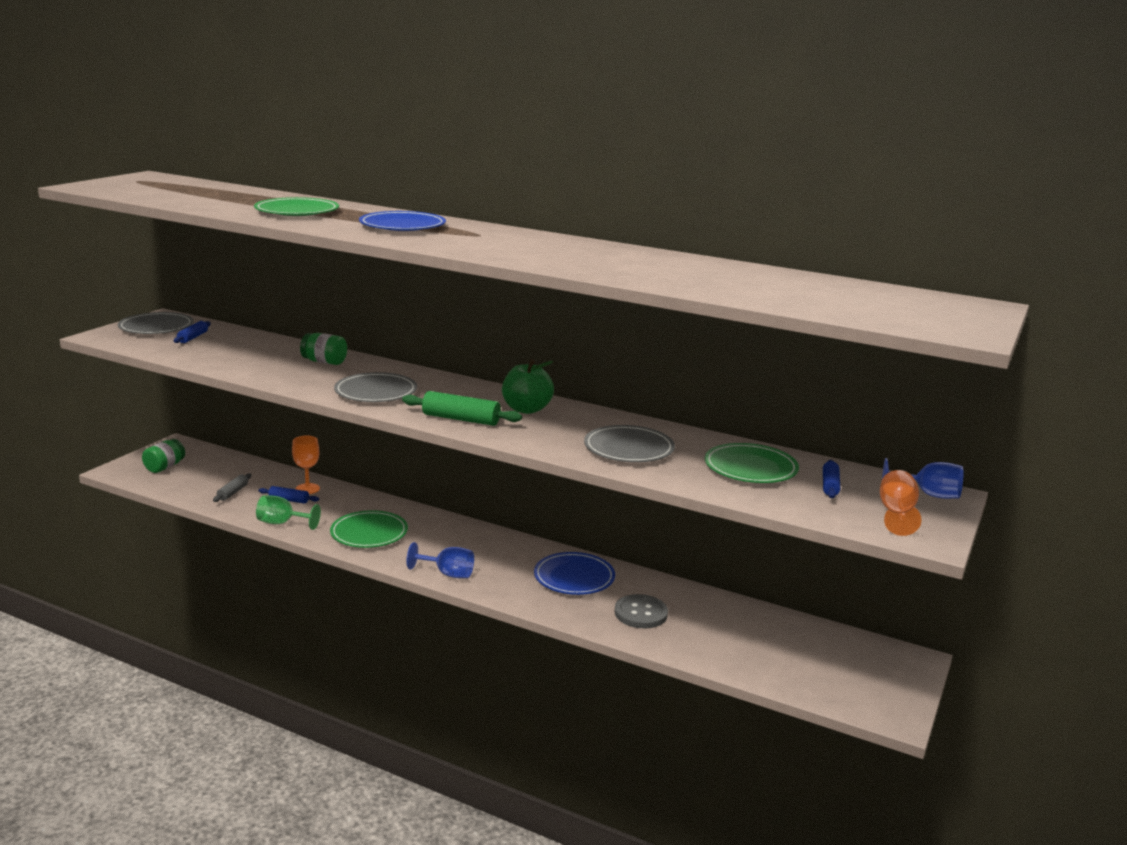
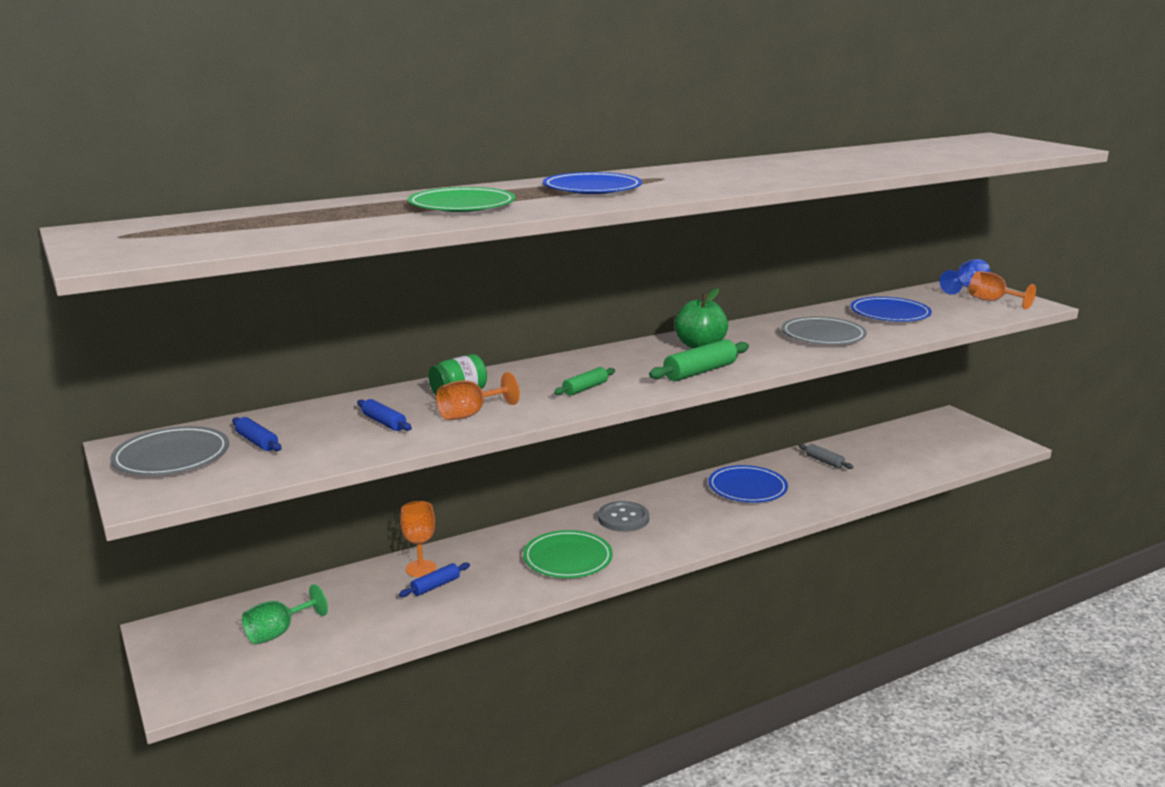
camera: 55 degrees left, 0 degrees up
green jar [142,439,185,473] -> none
grey rolling pin [213,473,251,502] -> grey rolling pin moved to [798,444,854,469]
green goblet [256,495,321,530] -> green goblet moved to [242,584,328,645]
grey plate [334,372,417,402] -> green rolling pin [554,367,615,396]
blue goblet [406,542,474,578] -> none
grey button [615,594,668,628] -> grey button moved to [598,501,649,532]
green plate [705,443,799,483] -> blue plate [850,297,932,321]
blue rolling pin [823,460,840,498] -> blue rolling pin moved to [357,399,412,431]
none -> orange goblet [436,372,520,420]

